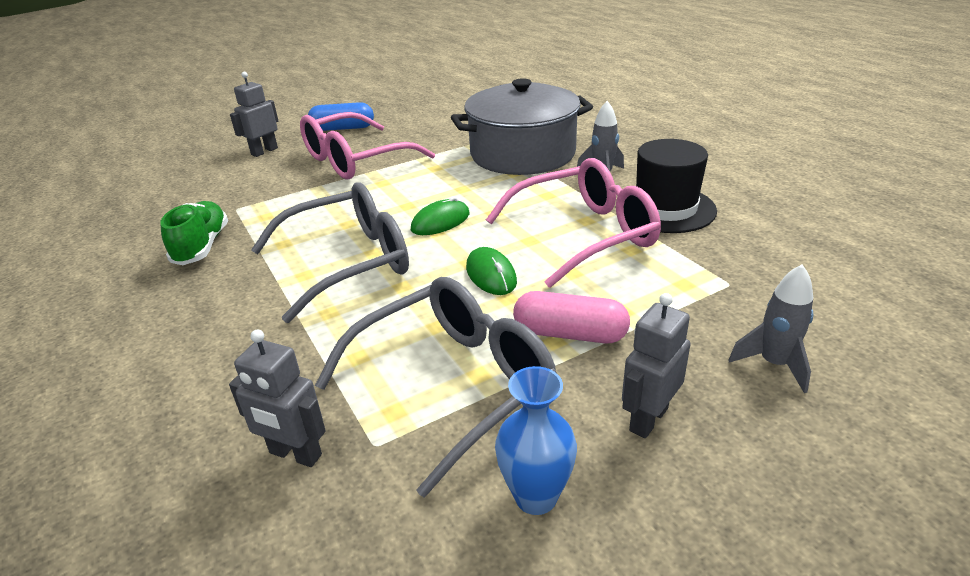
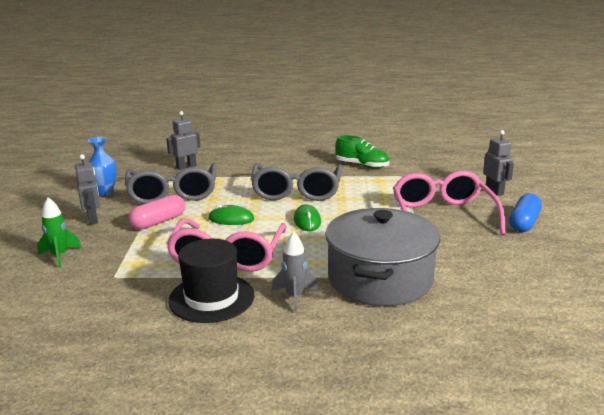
camera: 120 degrees right, 10 degrees down
grey rocket [728,264,814,393] -> green rocket [37,197,82,268]

